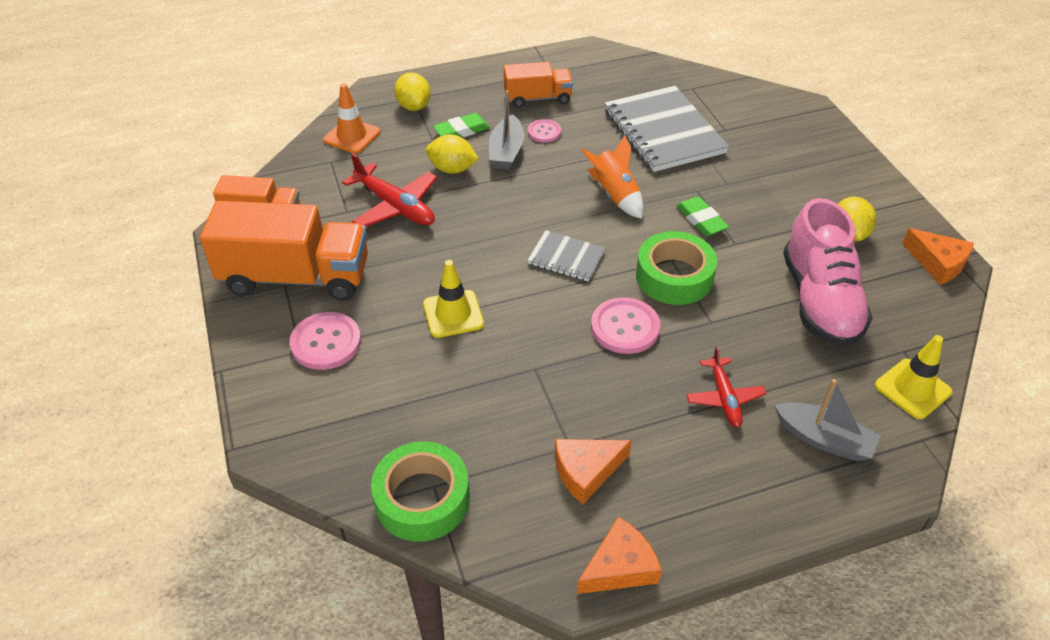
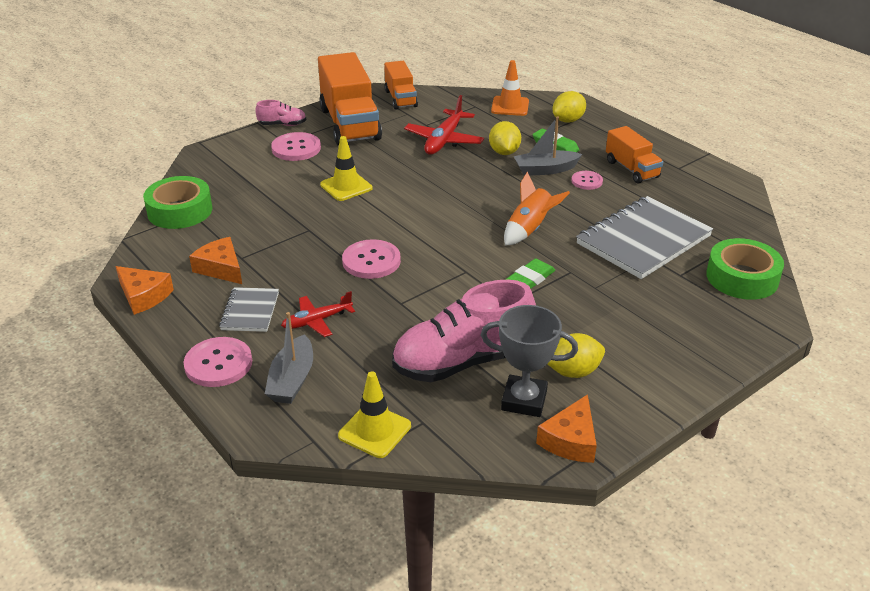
camera: 70 degrees right, 10 degrees down
grey notebook [527,230,606,281] -> grey notebook moved to [219,287,279,332]
green tape [636,231,717,305] -> green tape moved to [706,238,784,300]
none -> pink button [184,337,252,387]
none -> pink shoe [255,100,306,126]
none -> grey trophy [481,305,578,417]

